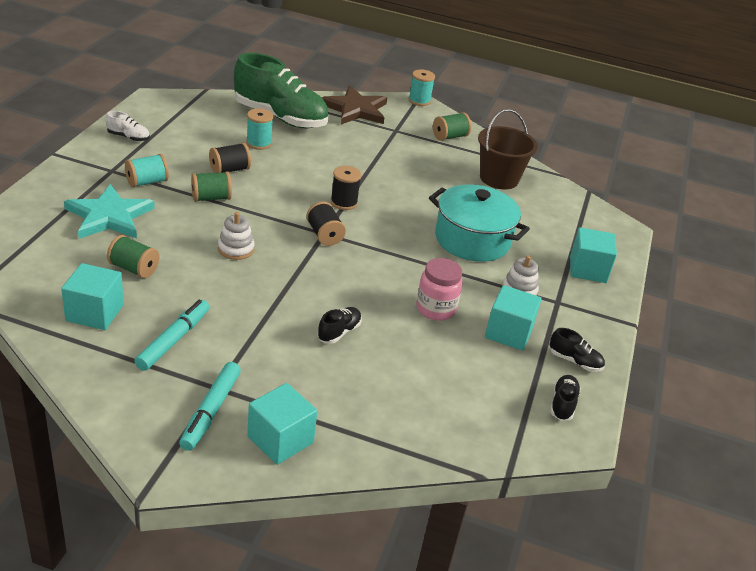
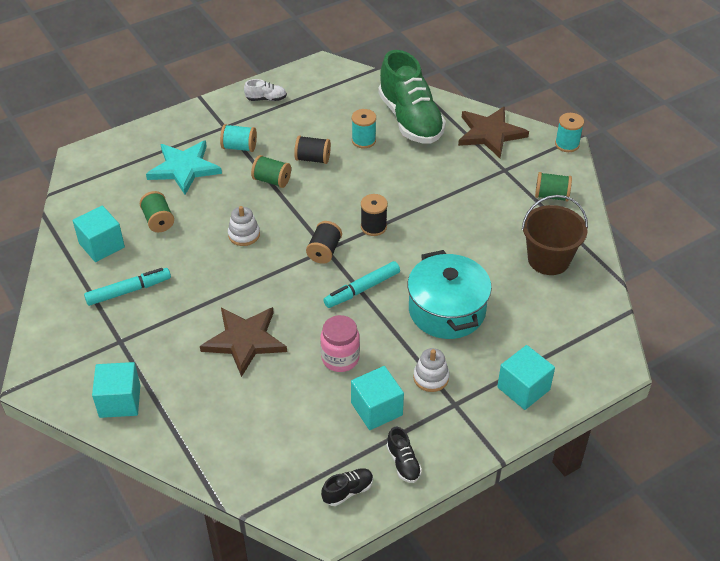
camera: 45 degrees right, 10 degrees up
white shoe [106,111,150,141] -> white shoe turned 60 degrees counterclockwise [244,79,287,101]
turquoise marker [179,362,241,451] -> turquoise marker moved to [323,261,400,308]
black shoe [317,307,362,344] -> brown star [200,307,287,377]

